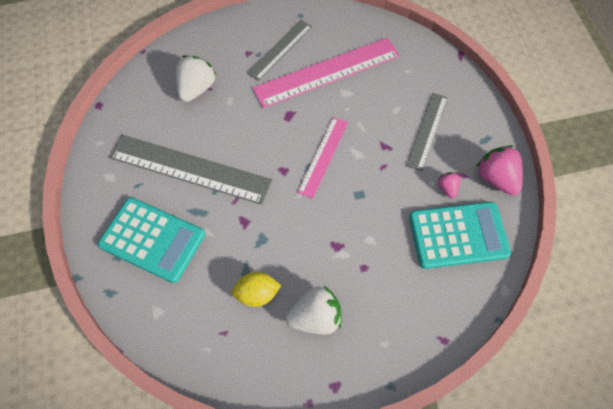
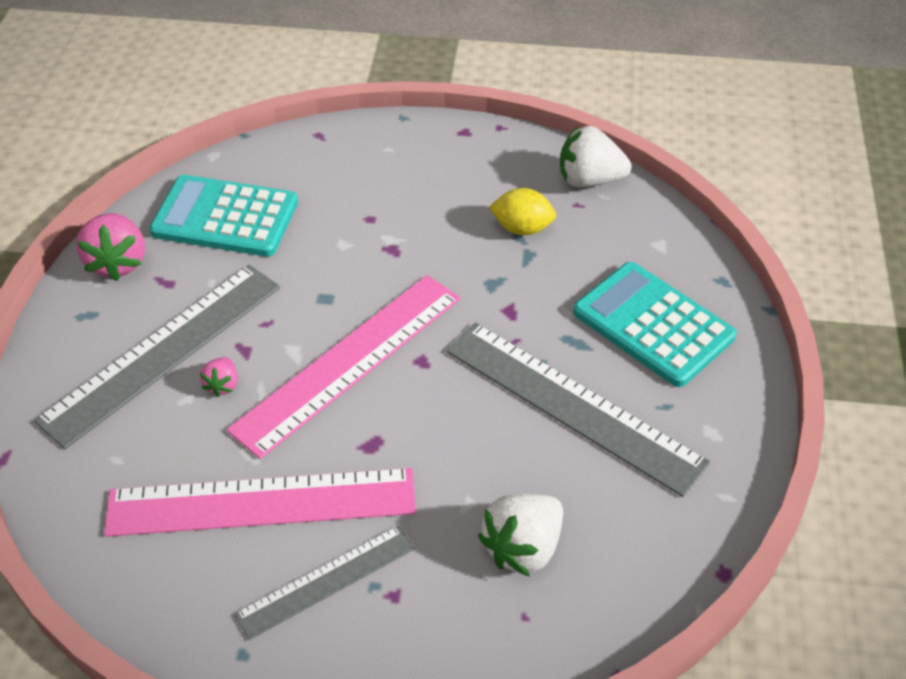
camera: 160 degrees left, 15 degrees down
white strawberry [286,286,342,335] -> white strawberry moved to [560,126,632,187]
pink ruler [297,117,348,199] -> pink ruler [227,275,460,459], size x1.71
grey ruler [406,93,448,171] -> grey ruler [34,265,280,449], size x1.71
pink strawberry [438,172,461,198] -> pink strawberry moved to [200,357,238,397]

